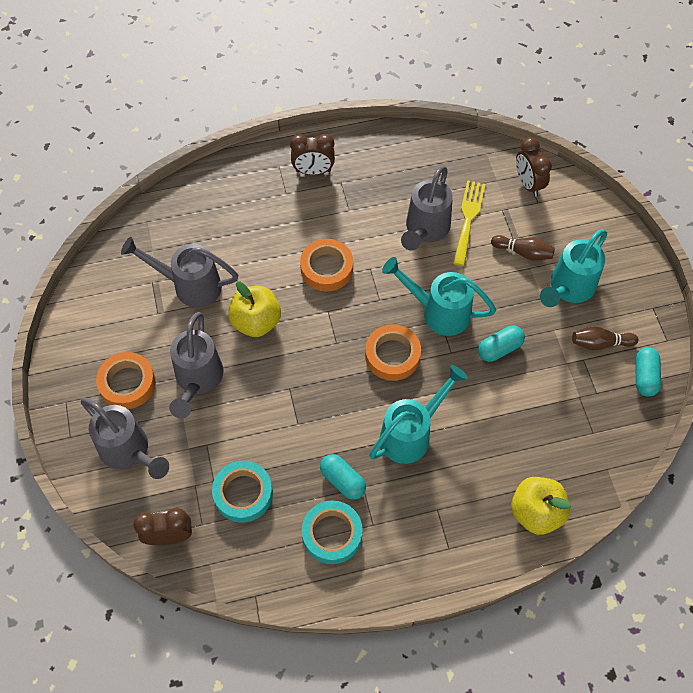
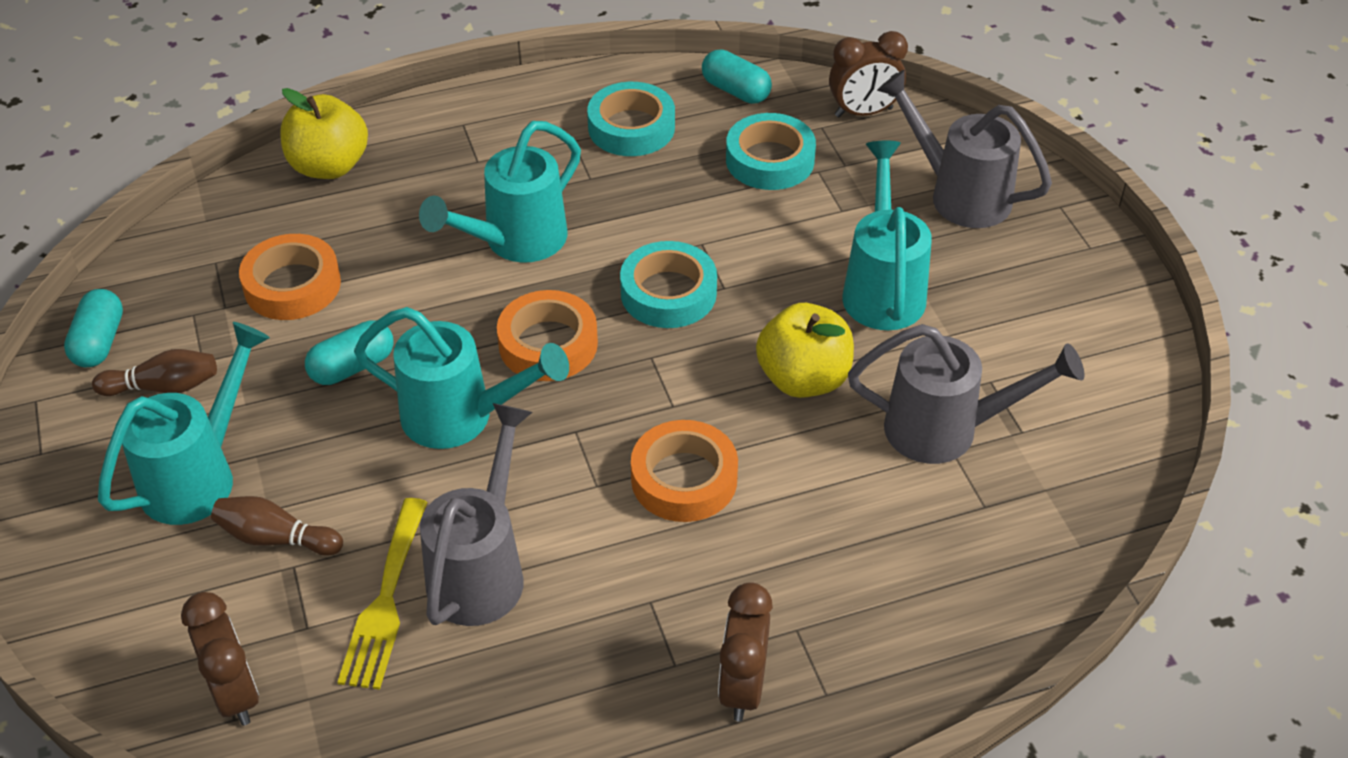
camera: 175 degrees right, 15 degrees down
orange tape [96,352,156,409] -> orange tape moved to [239,234,341,320]
grey watering can [169,312,223,419] -> turquoise watering can [842,141,932,330]
brown clock [290,134,335,175] -> brown clock turned 75 degrees counterclockwise [718,582,773,721]
turquoise capsule [320,454,366,500] -> turquoise capsule moved to [702,49,772,104]
none -> turquoise tape [620,241,717,328]

